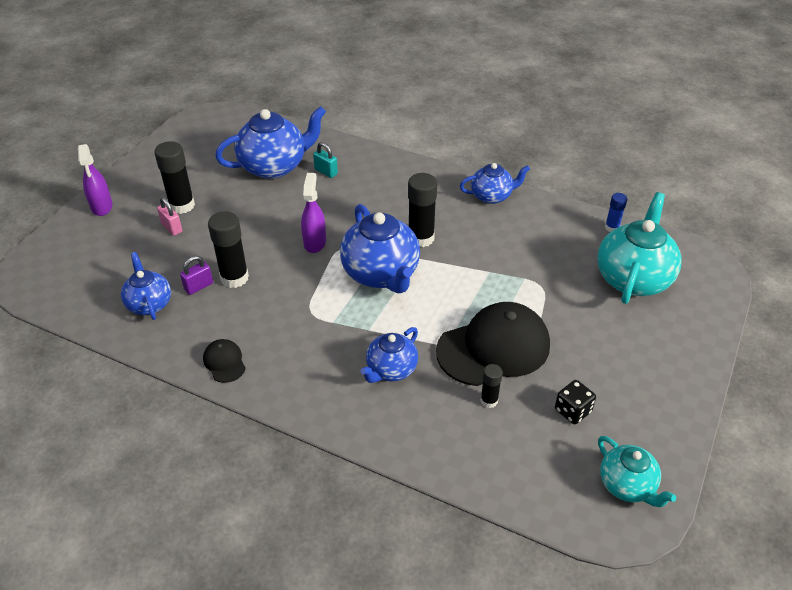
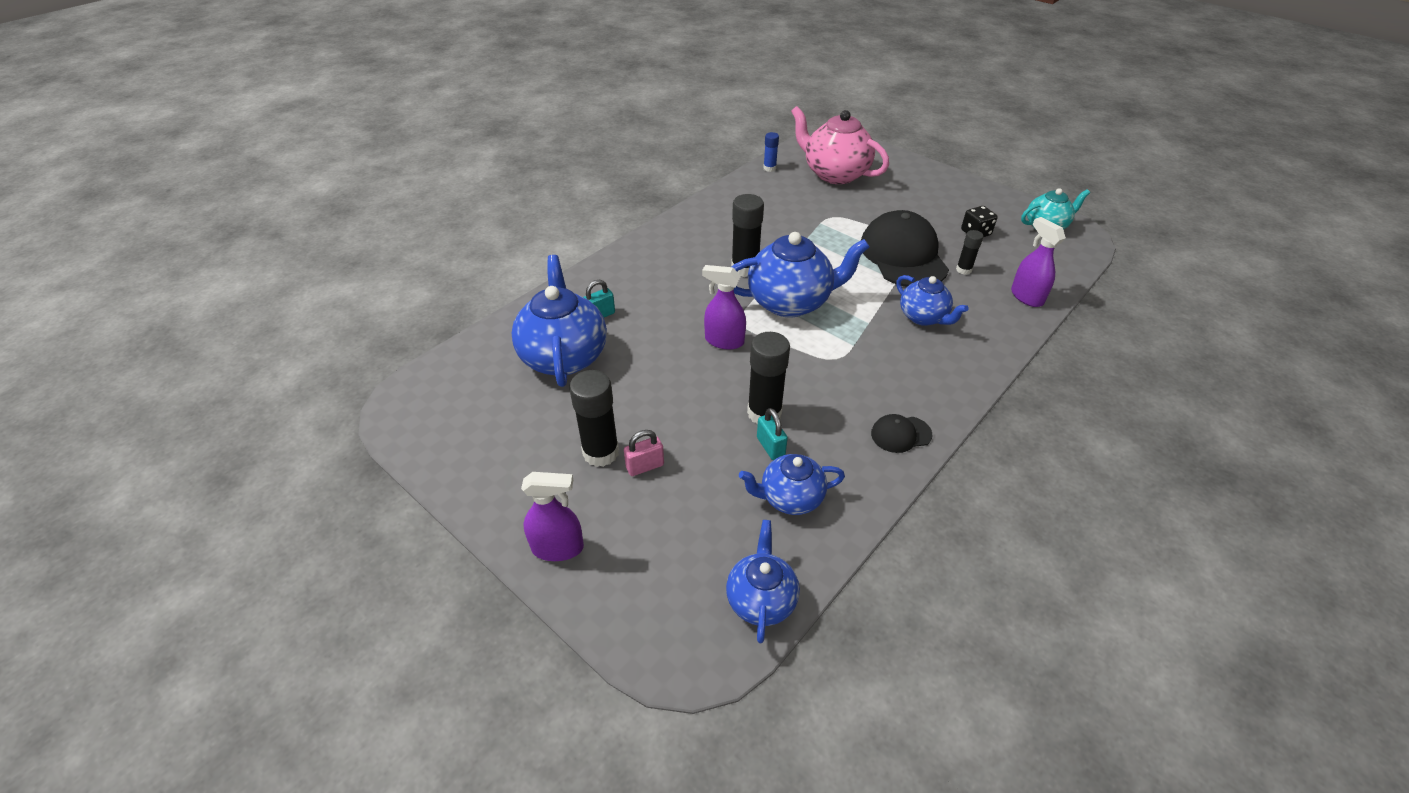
camera: 75 degrees left, 0 degrees up
purple padlock [180,256,213,295] -> turquoise padlock [757,408,788,460]
blue teapot [460,163,530,204] -> blue teapot moved to [726,520,800,643]
turquoise teapot [597,192,682,304] -> pink teapot [791,106,889,184]
none -> purple spray bottle [1011,217,1066,307]

